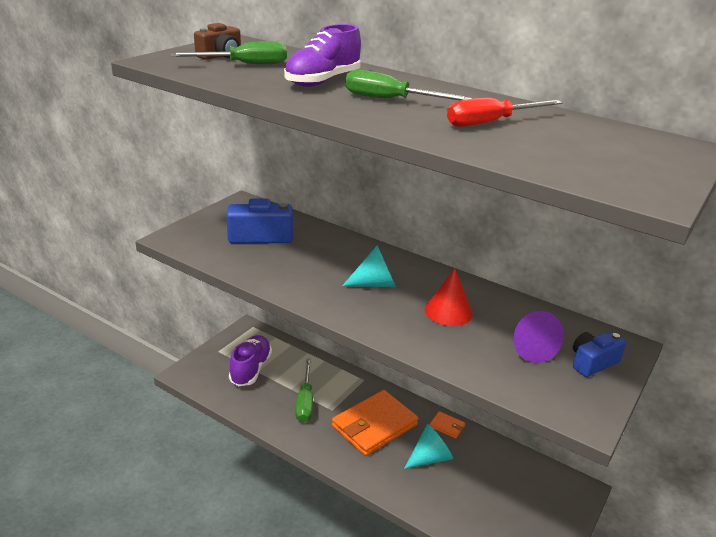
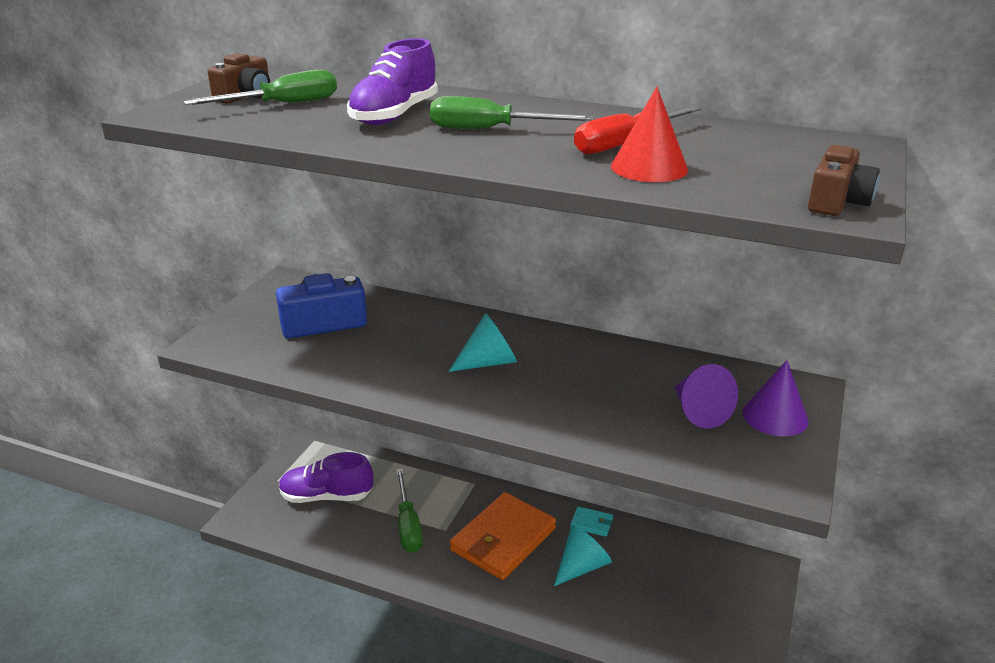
camera: 10 degrees left, 0 degrees up
purple shoe [229,335,272,386] -> purple shoe turned 90 degrees counterclockwise [279,452,373,503]
red cone [425,269,473,326] -> red cone moved to [611,87,688,182]
orange wallet [430,411,465,439] -> turquoise wallet [570,506,613,537]
blue camera [573,332,626,377] -> purple cone [743,360,809,436]
none -> brown camera [808,145,880,216]

